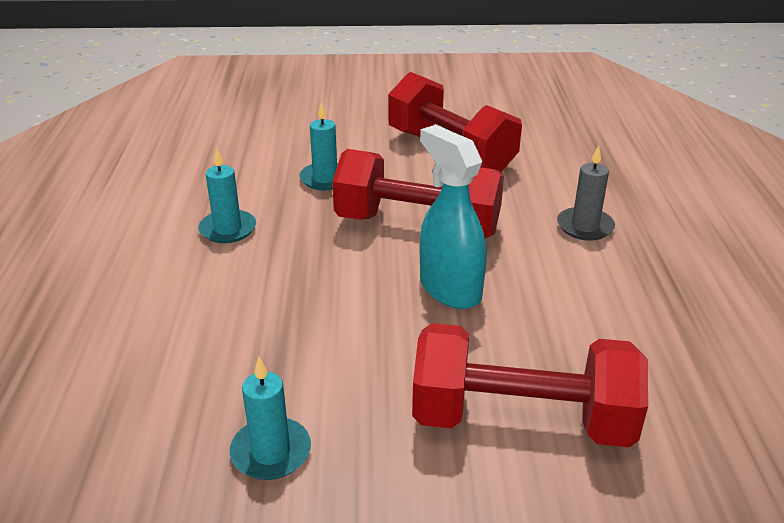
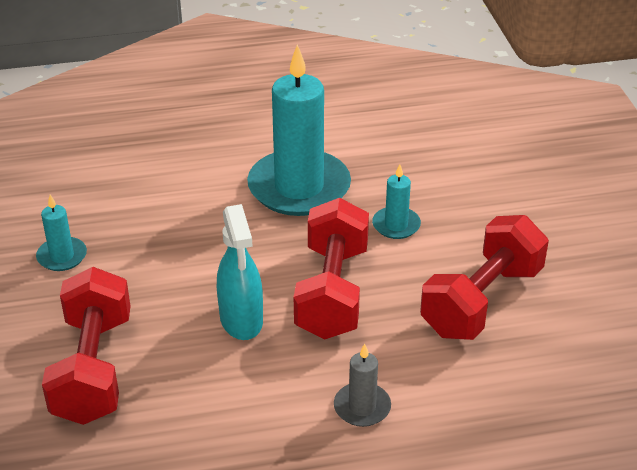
camera: 80 degrees right, 5 degrees up
turquoise candle [198,148,256,243] -> turquoise candle [247,44,351,216], size x2.21
turquoise spray bottle [420,125,487,309] -> turquoise spray bottle turned 120 degrees clockwise [217,204,263,340]

